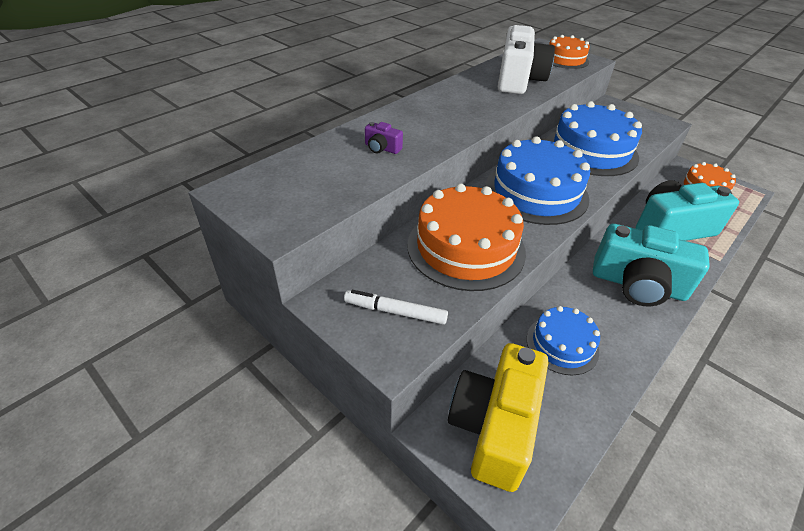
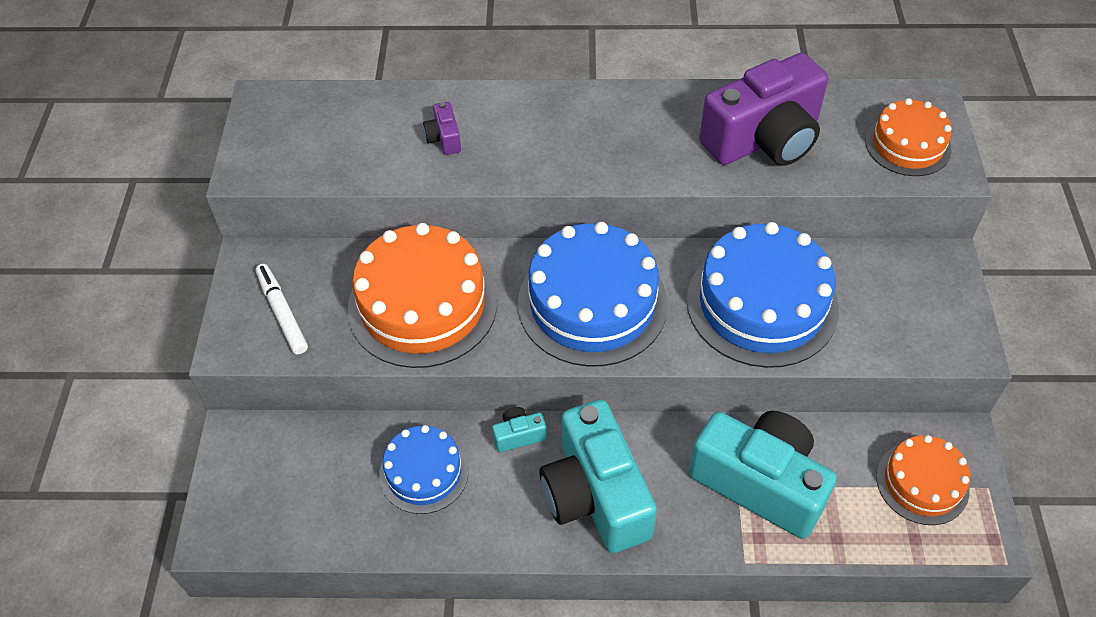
camera: 50 degrees right, 10 degrees up
yellow camera [448,343,548,492] -> none
white camera [498,25,555,94] -> purple camera [699,53,828,166]
none -> turquoise camera [492,407,547,452]

